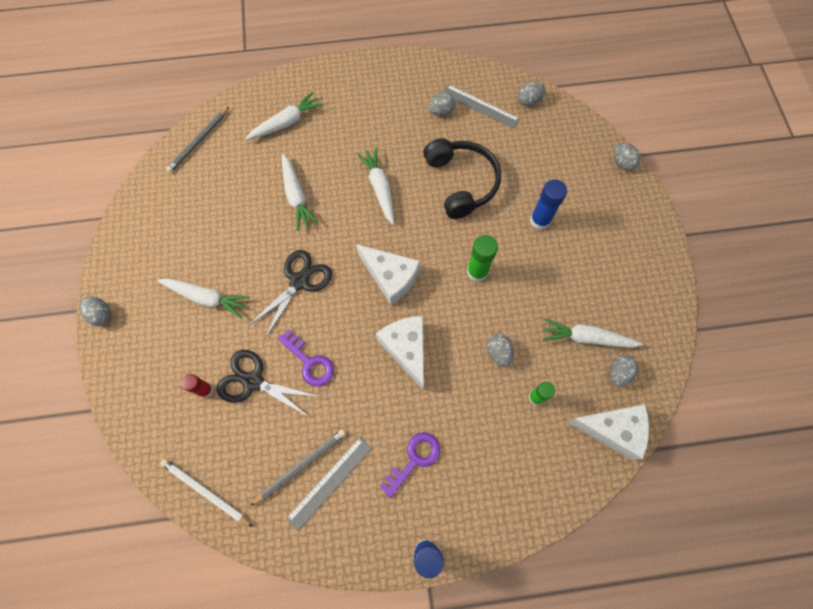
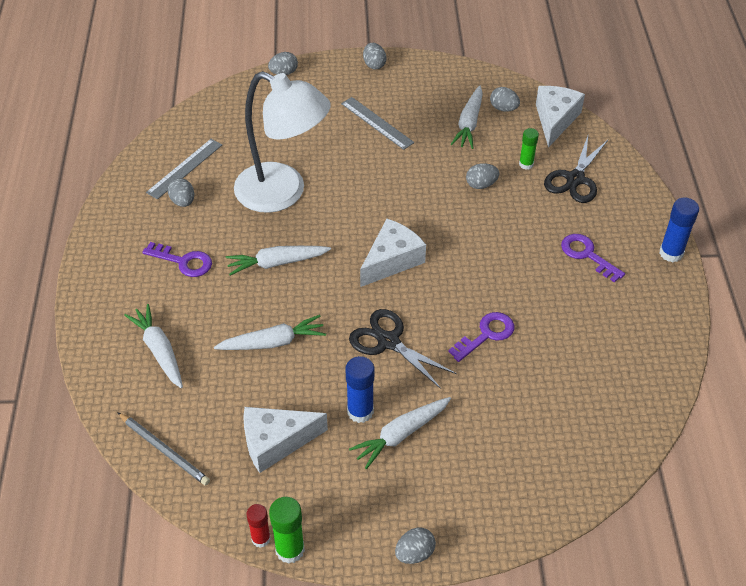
camera: 85 degrees left, 20 degrees down
white carrot [157,279,250,318] -> white carrot turned 150 degrees counterclockwise [349,397,451,469]
white pencil [160,459,253,527] -> none
red glue stick [181,374,213,398] -> red glue stick moved to [247,504,271,548]
black scissors [217,350,319,417] -> black scissors moved to [544,136,608,203]
grey pencil [250,429,346,506] -> none
grey ruler [286,437,372,531] -> grey ruler moved to [341,97,415,150]
white cheese [376,316,424,390] -> white cheese moved to [243,407,328,473]
black headphones [423,138,501,219] -> white lamp [234,71,330,213]
green glue stick [467,235,498,282] -> green glue stick moved to [269,497,305,564]
grey egg [518,82,546,106] -> grey egg moved to [363,43,386,70]
blue glue stick [530,179,567,230] -> blue glue stick moved to [346,356,374,423]
none -> purple key [142,242,212,277]

